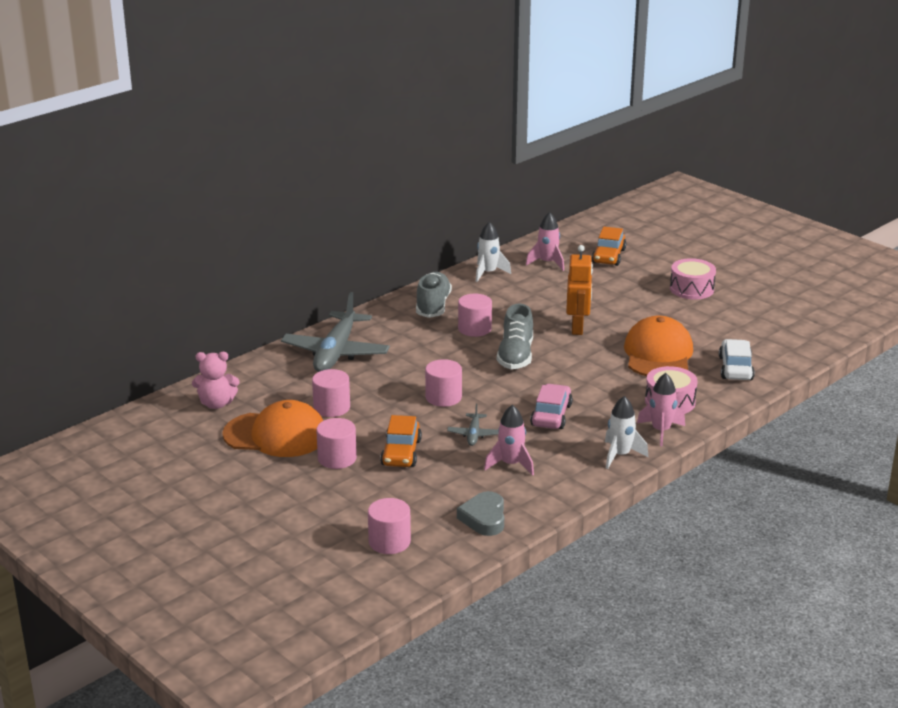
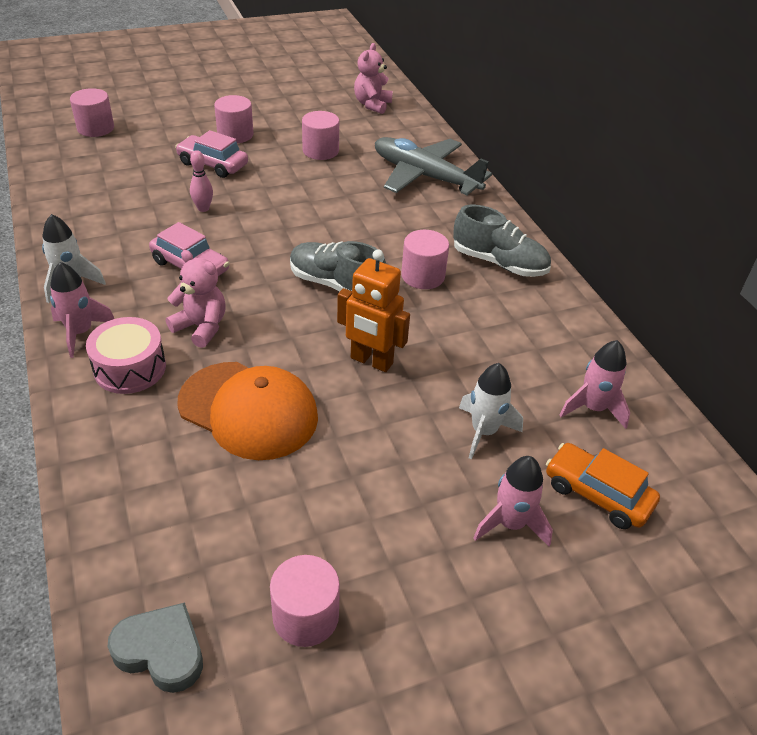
camera: 110 degrees right, 15 degrees up
orange cap [222,400,324,457] -> none
orange car [380,415,422,467] -> pink car [175,130,248,178]
pink cylinder [425,359,462,407] -> pink cylinder moved to [270,555,340,647]
grey plane [447,404,499,446] -> pink bowling pin [190,150,213,212]
grey heart [457,491,504,536] -> grey heart moved to [108,603,203,693]
white rocket [476,222,511,282] -> white rocket moved to [459,363,523,459]
pink rocket [484,405,534,476] -> pink rocket moved to [473,456,553,546]
pink drum [670,258,716,300] -> none
white car [719,339,755,380] -> none
none -> pink teddy bear [166,250,226,348]

